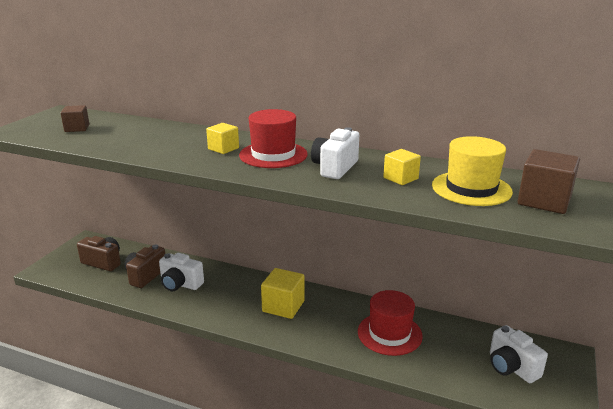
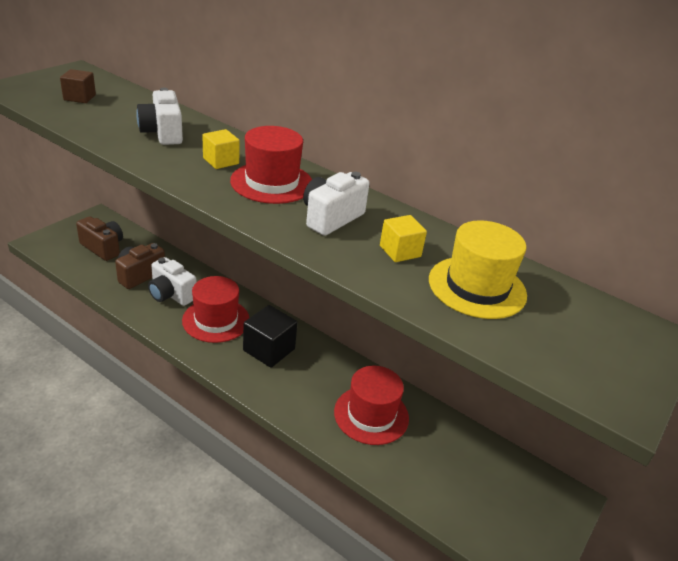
camera: 10 degrees right, 10 degrees up
yellow cube [261,268,305,319] -> black cube [243,305,297,368]
white camera [490,325,548,383] -> white camera moved to [136,88,183,145]
brown cube [517,149,580,214] -> none
none -> red hat [182,276,249,343]

